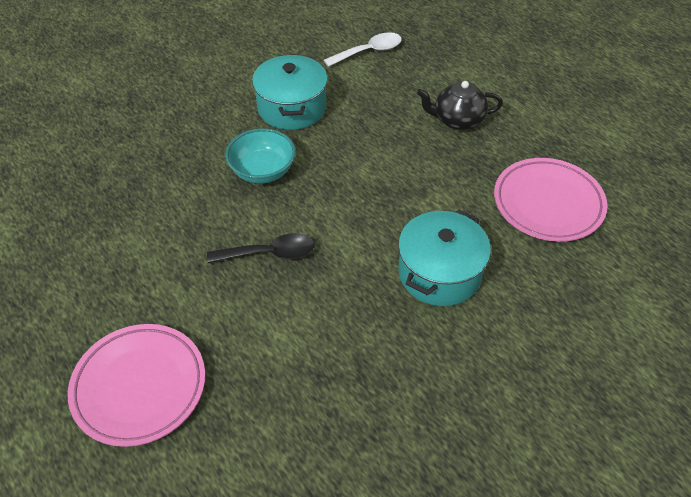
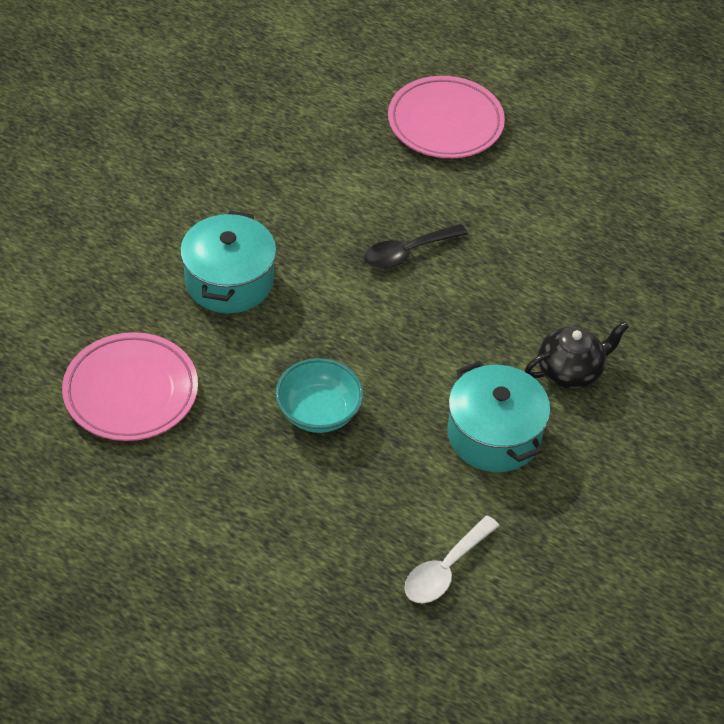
camera: 155 degrees right, 0 degrees up
turquoise bowl [225,128,296,183] -> turquoise bowl moved to [275,358,363,433]
black teapot [417,81,503,130] -> black teapot moved to [525,321,629,389]

